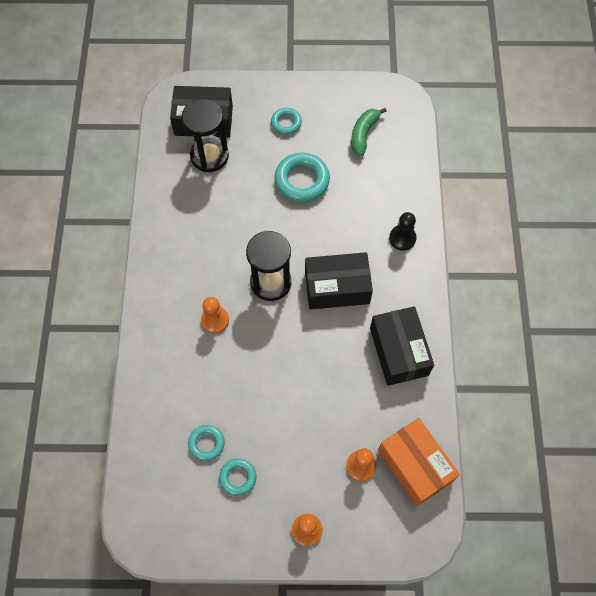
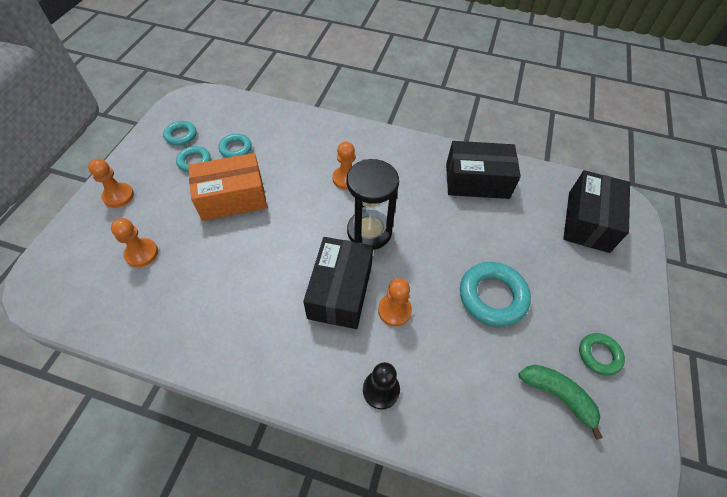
camera: 105 degrees right, 10 degrees down
black hourglass [181,99,229,172] -> none
turquoise ring [271,108,302,135] -> turquoise ring moved to [163,121,196,146]
black box [370,306,434,386] -> black box moved to [446,141,521,199]
orange box [378,418,460,506] -> orange box moved to [188,153,267,221]
none -> orange pawn [378,278,412,326]
none -> green ring [579,333,625,376]

